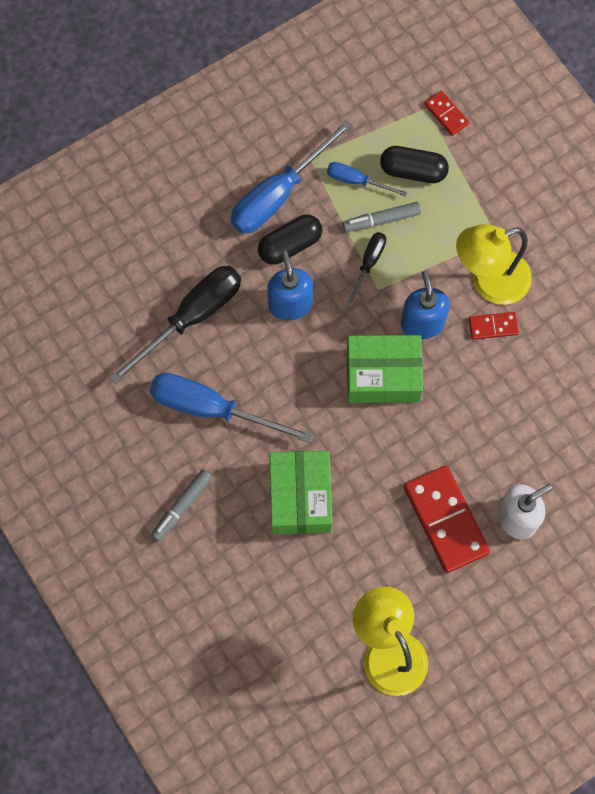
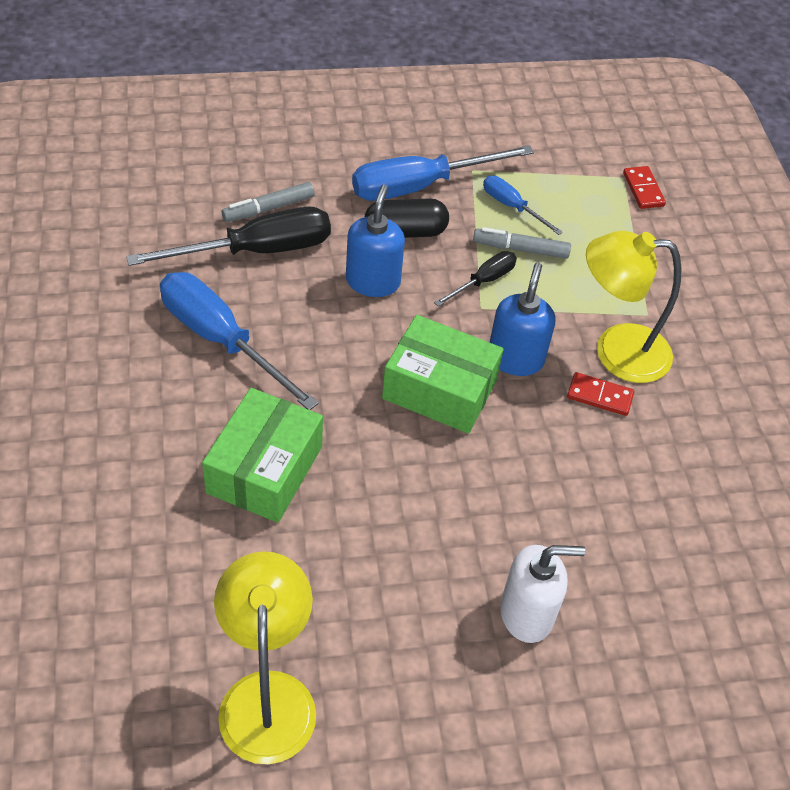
camera: 20 degrees right, 20 degrees down
grey marker [151,469,212,541] -> grey marker moved to [222,182,315,222]
black capsule [380,146,449,183] -> none
red domino [404,466,490,573] -> none

